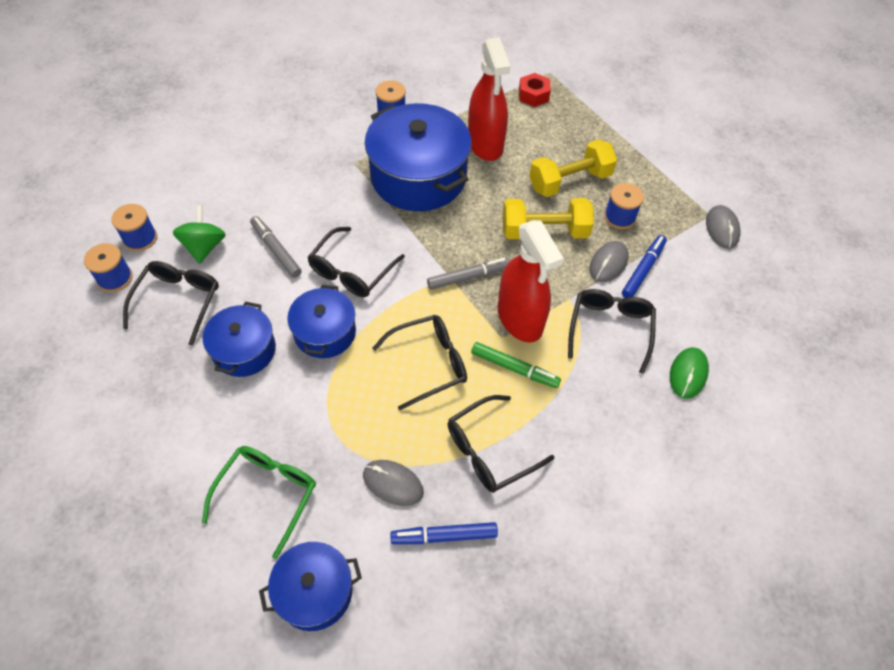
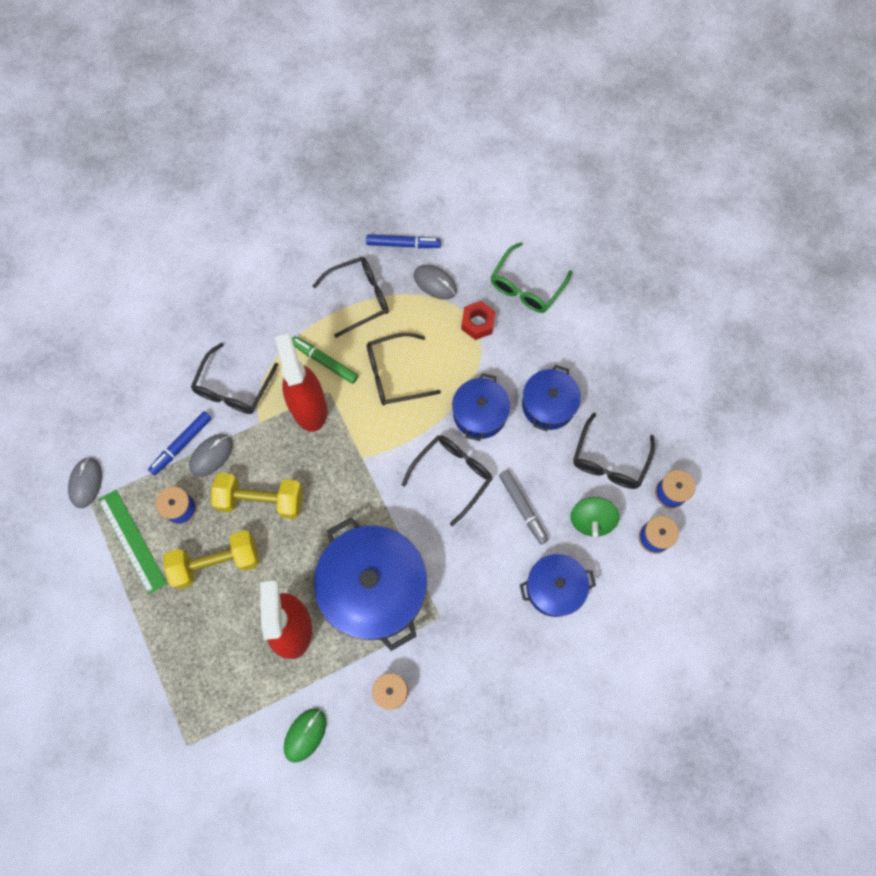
camera: 170 degrees left, 15 degrees up
blue pot [259,542,362,631] -> blue pot moved to [520,554,596,617]
grey marker [427,258,510,290] -> none
red nut [519,73,551,107] -> red nut moved to [461,301,495,340]
green mouse [670,347,709,399] -> green mouse moved to [284,708,326,763]
none -> green ruler [98,490,167,595]

